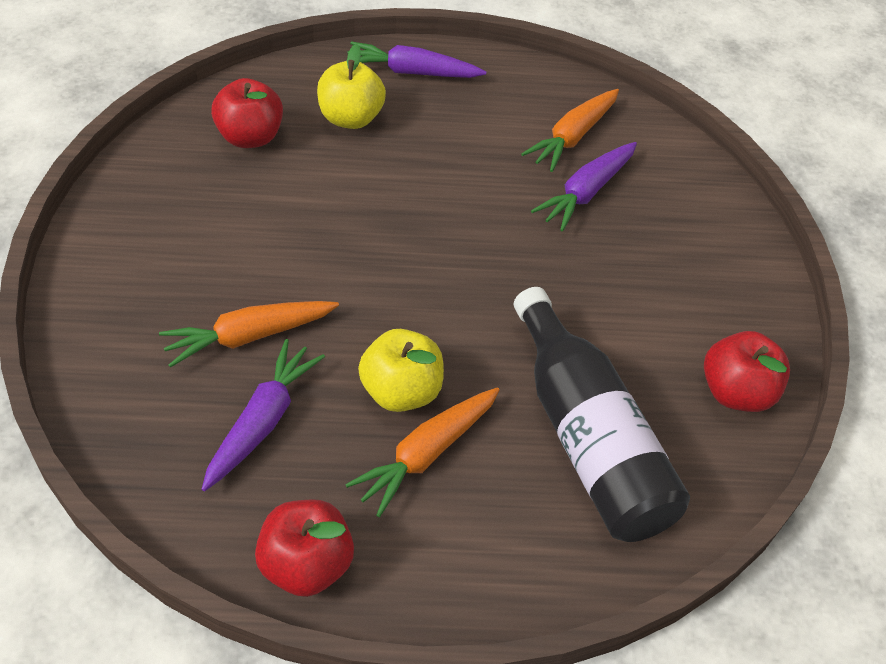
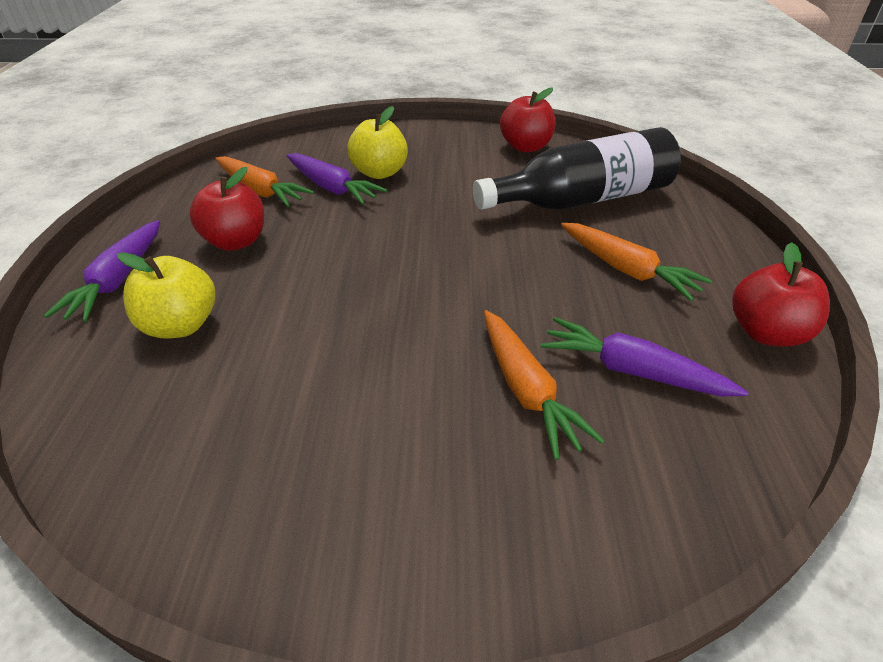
camera: 85 degrees left, 10 degrees down
red apple [211,78,283,148] -> red apple moved to [190,167,264,251]
yellow apple [358,329,444,412] -> yellow apple moved to [347,106,408,179]

